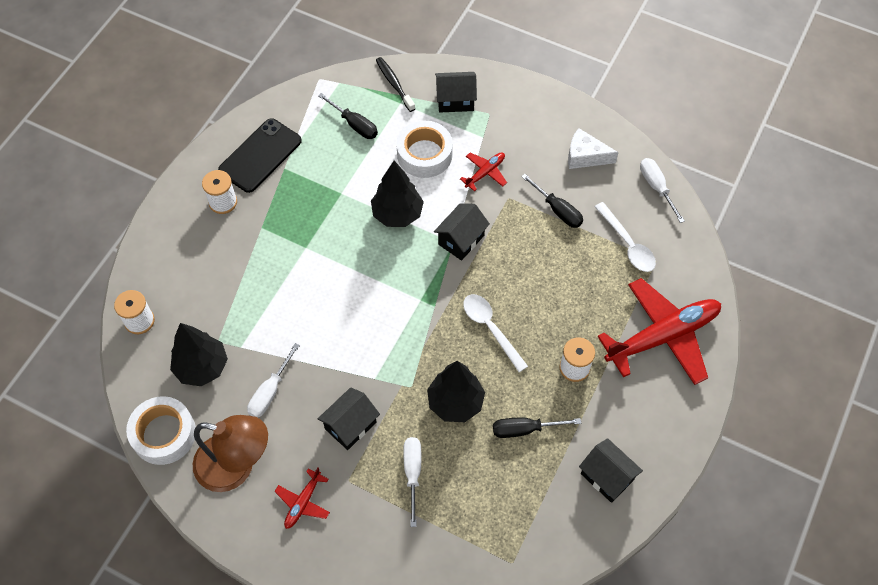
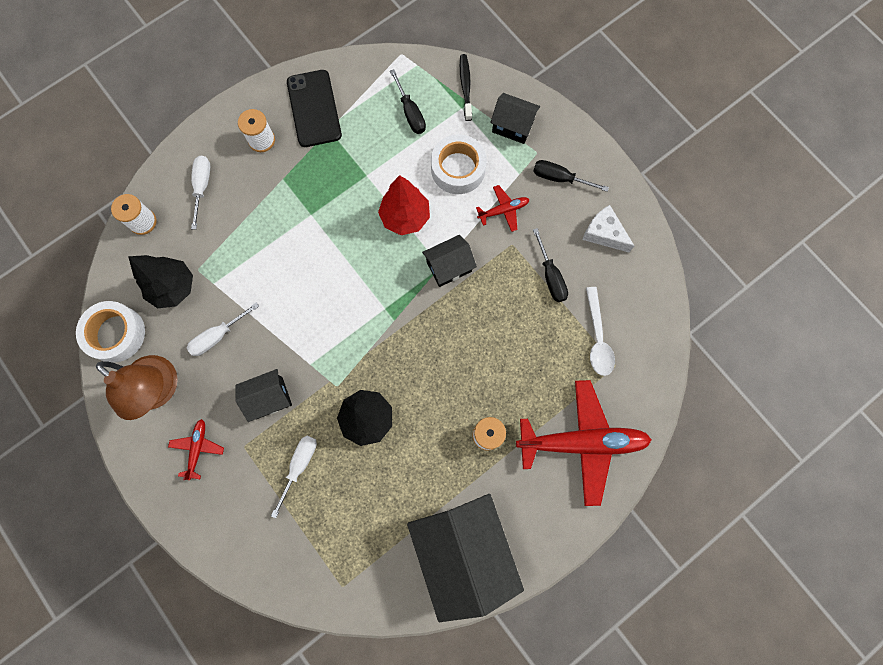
camera: 25 degrees right, 15 degrees up
black phone [218,118,302,193] -> black phone turned 75 degrees counterclockwise [287,70,342,147]
red plane [274,468,330,529] -> red plane turned 135 degrees clockwise [168,419,224,480]
black tree [371,161,424,227] -> red tree [378,175,430,235]
white spoon [463,294,528,372] -> none
black screwdriver [493,417,581,438] -> black screwdriver moved to [533,160,609,192]
black house [579,438,643,503] -> black house [407,494,524,622], size x2.03
white screwdriver [640,158,685,223] -> white screwdriver moved to [191,156,210,230]

